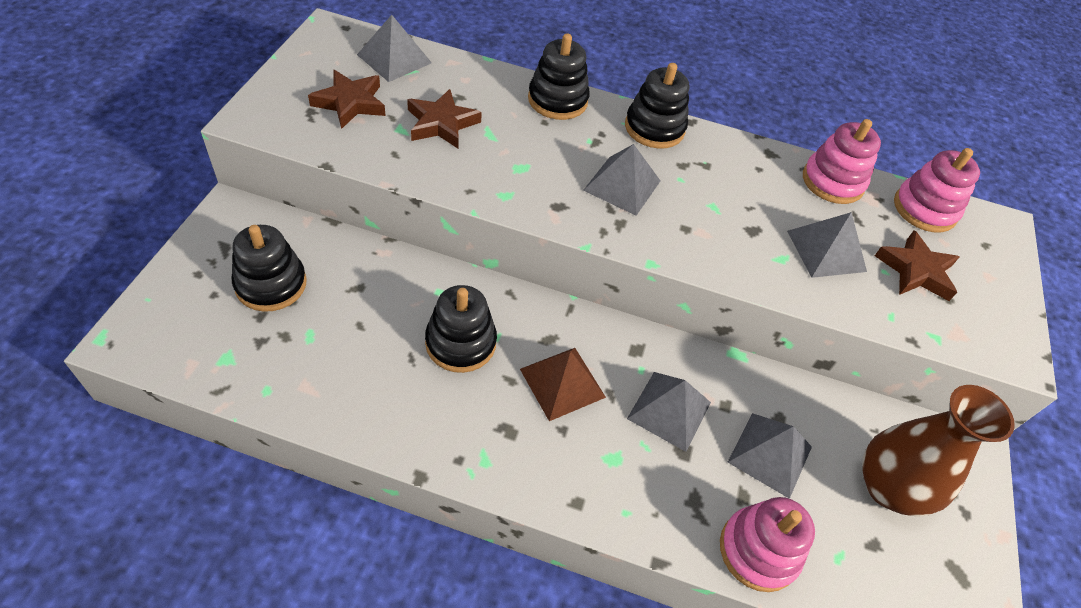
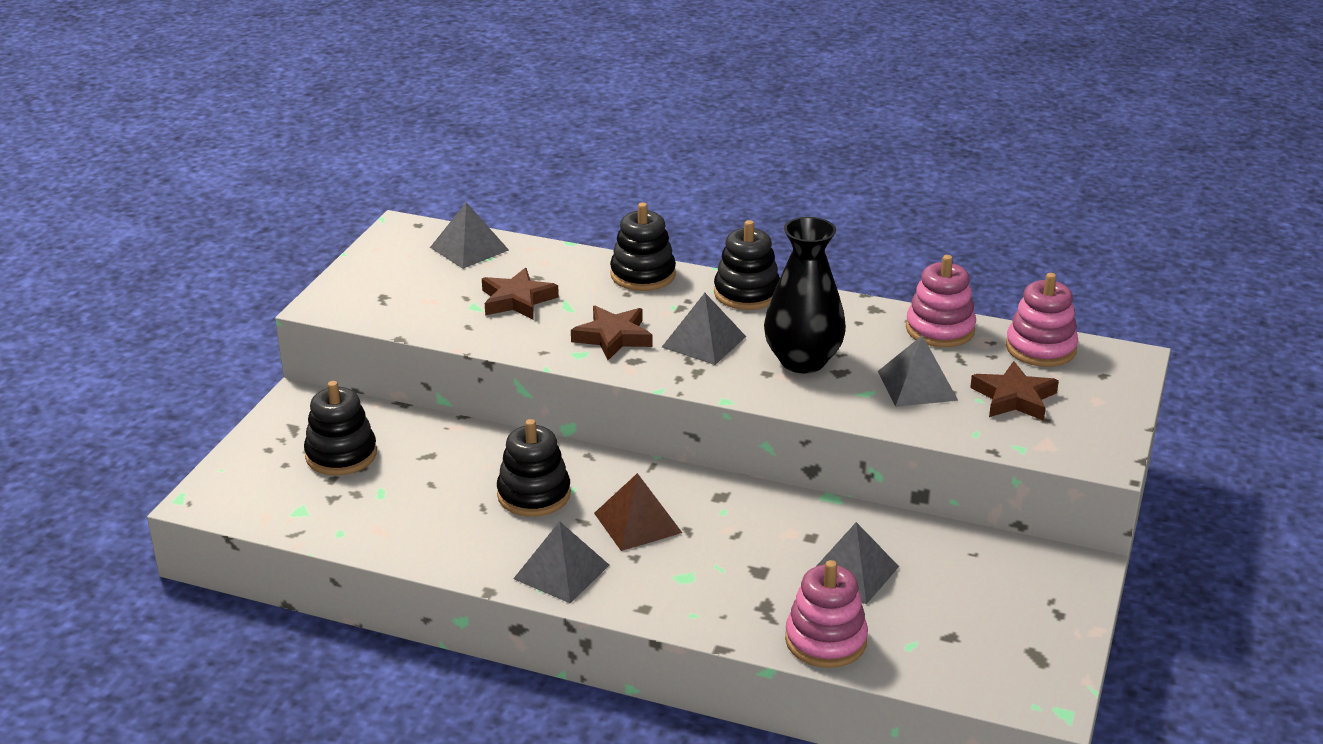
camera: 10 degrees right, 20 degrees down
brown star [308,70,385,129] -> brown star moved to [571,306,652,360]
grey pyramid [627,372,711,452] -> grey pyramid moved to [513,521,609,603]
brown vase [862,385,1015,517] -> none
none -> black vase [764,217,846,373]

